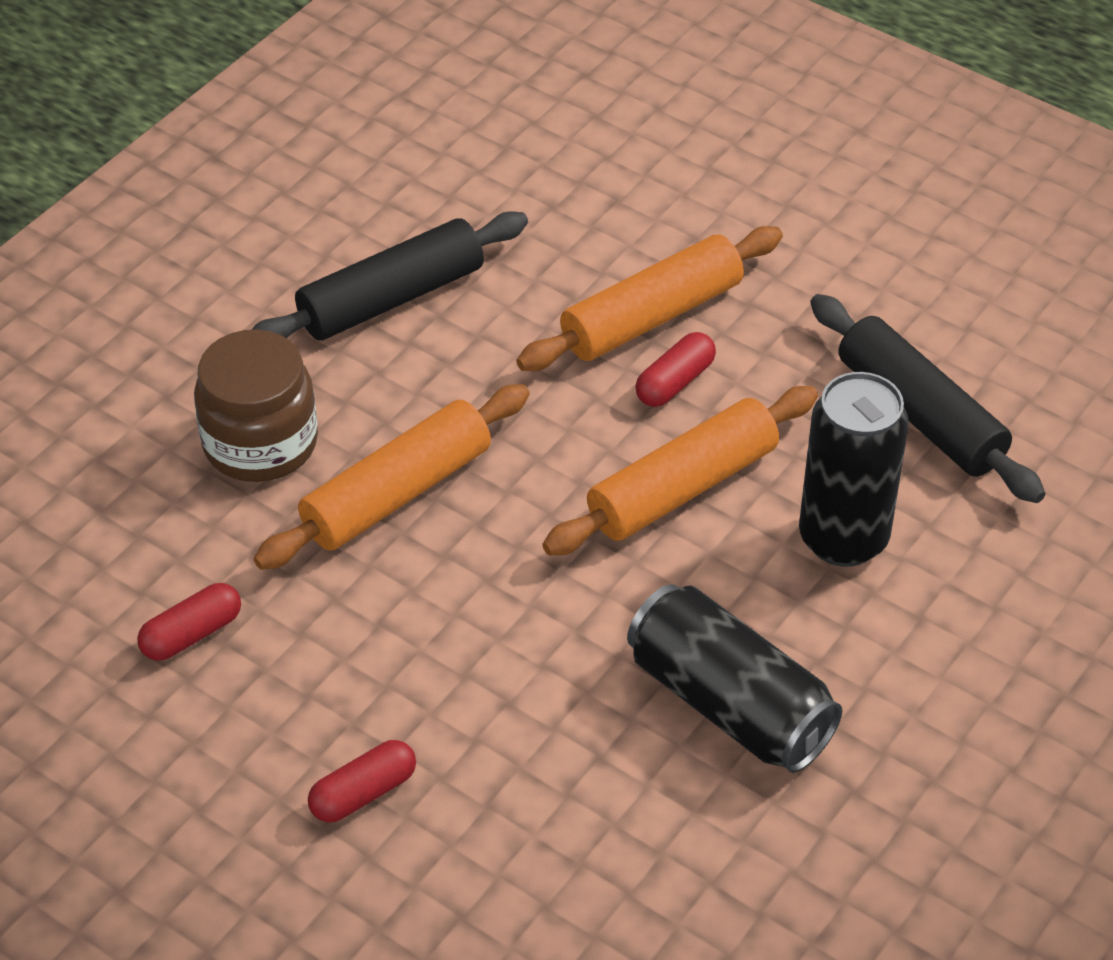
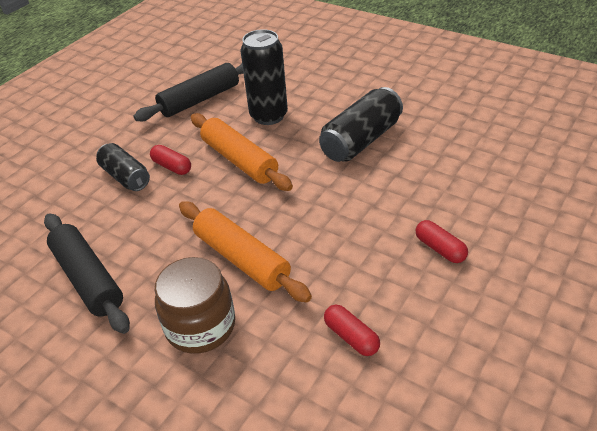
camera: 90 degrees left, 5 degrees down
orange rolling pin [517,226,783,371] -> black can [96,143,150,191]

